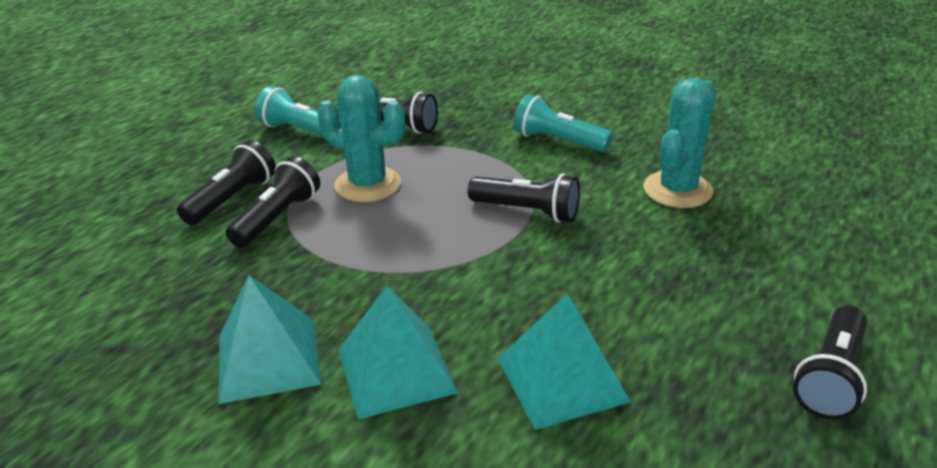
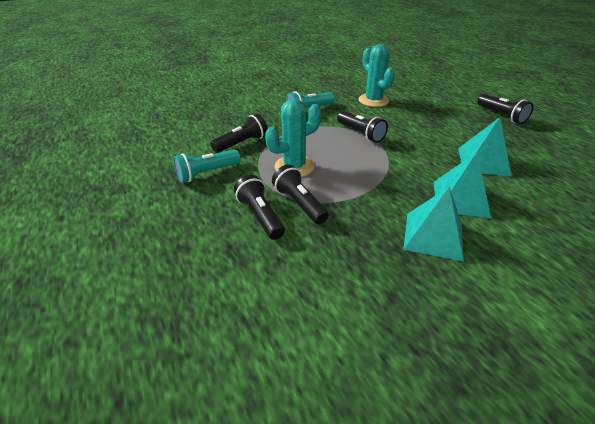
camera: 60 degrees left, 5 degrees up
black flashlight [468,173,580,223] -> black flashlight turned 90 degrees clockwise [337,111,388,143]

